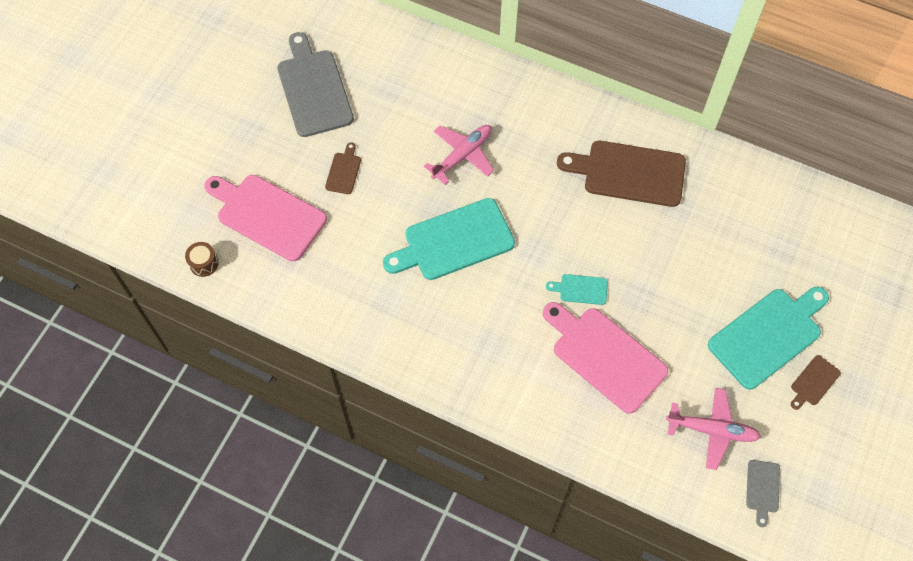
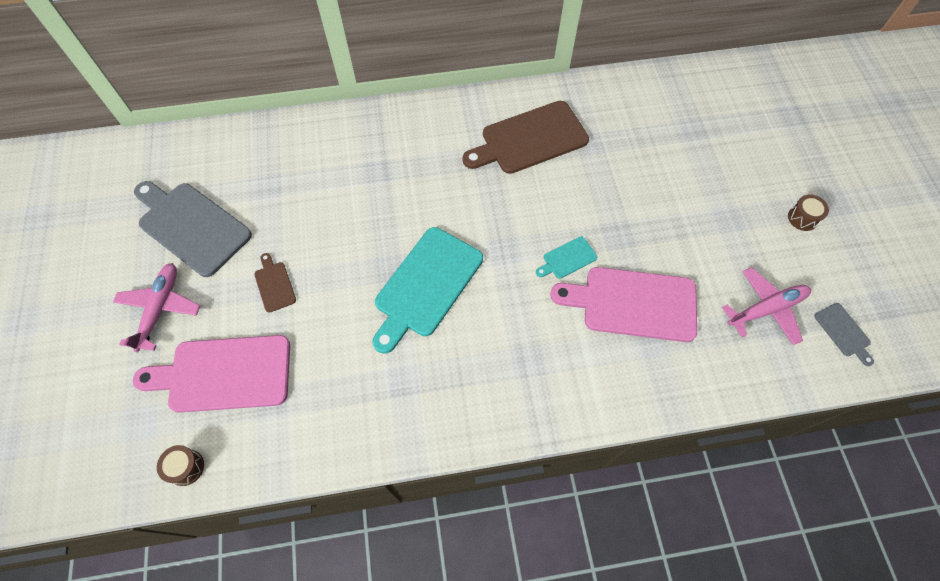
camera: 35 degrees left, 0 degrees up
pink plane [424,125,494,185] -> pink plane moved to [113,263,200,352]
turquoise cutting board [708,287,829,389] -> none
brown cutting board [791,355,841,410] -> brown drum [788,194,829,231]

